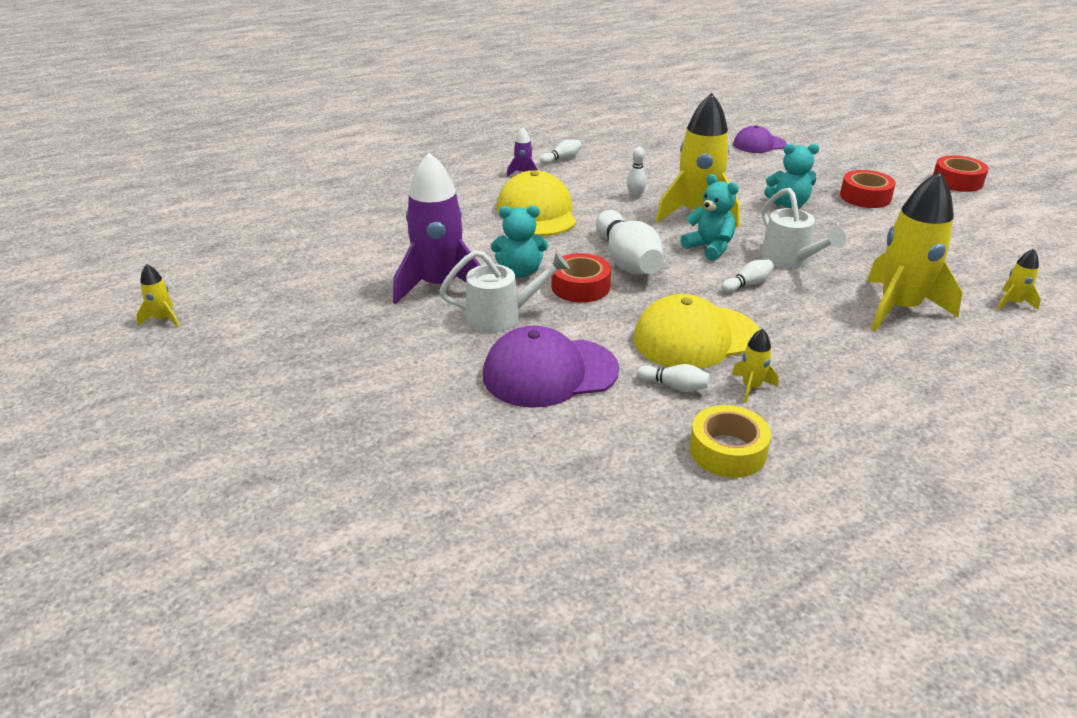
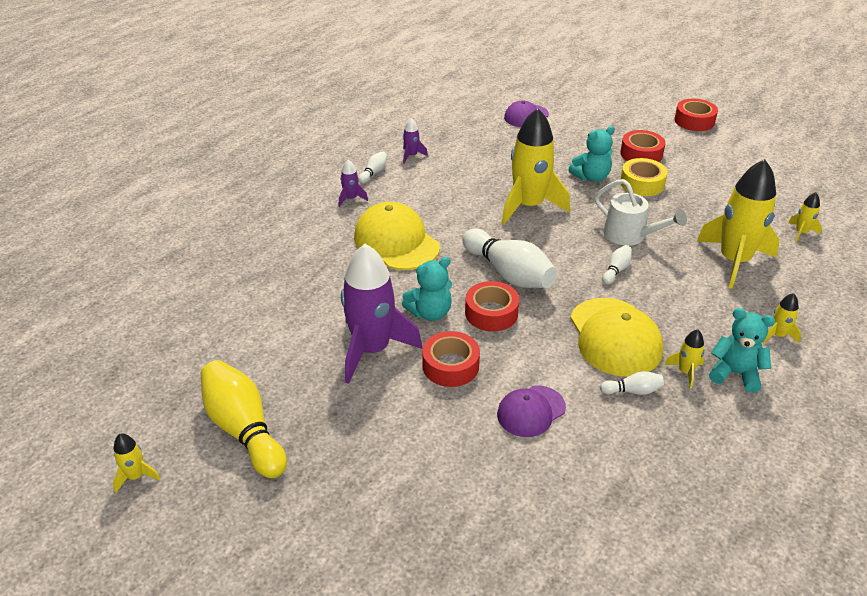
camera: 25 degrees left, 5 degrees up
white watering can [439,250,570,333] -> red tape [422,331,480,387]
purple cap [483,326,619,408] -> purple cap [497,385,566,437], size x0.61
white bowling pin [627,147,647,199] -> none
yellow cap [634,294,760,369] -> yellow cap turned 60 degrees counterclockwise [570,298,663,377]
turquoise teddy bear [680,174,739,261] -> turquoise teddy bear moved to [709,308,775,393]
yellow tape [690,405,771,478] -> yellow tape moved to [620,158,668,196]
none -> yellow bowling pin [200,360,287,478]
none -> purple rocket [403,118,428,164]
none -> yellow rocket [762,293,801,343]

